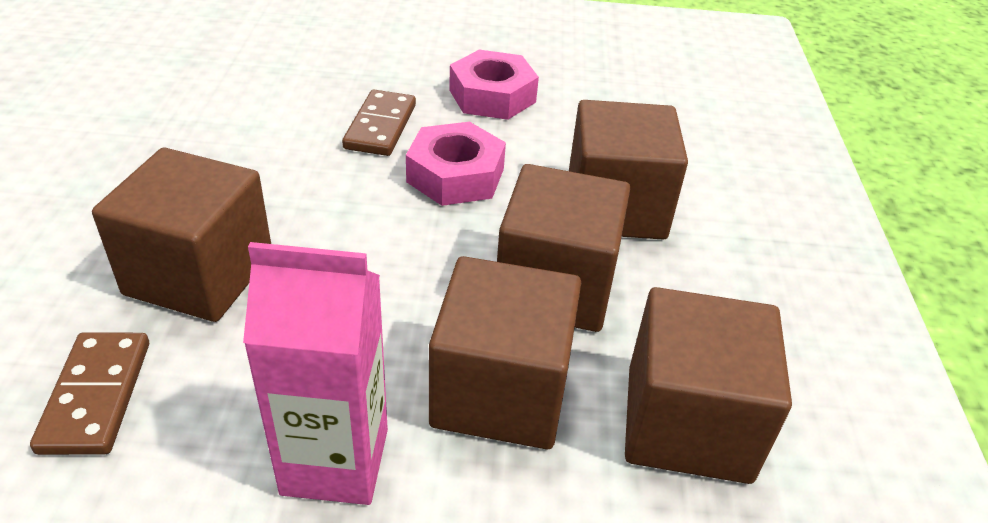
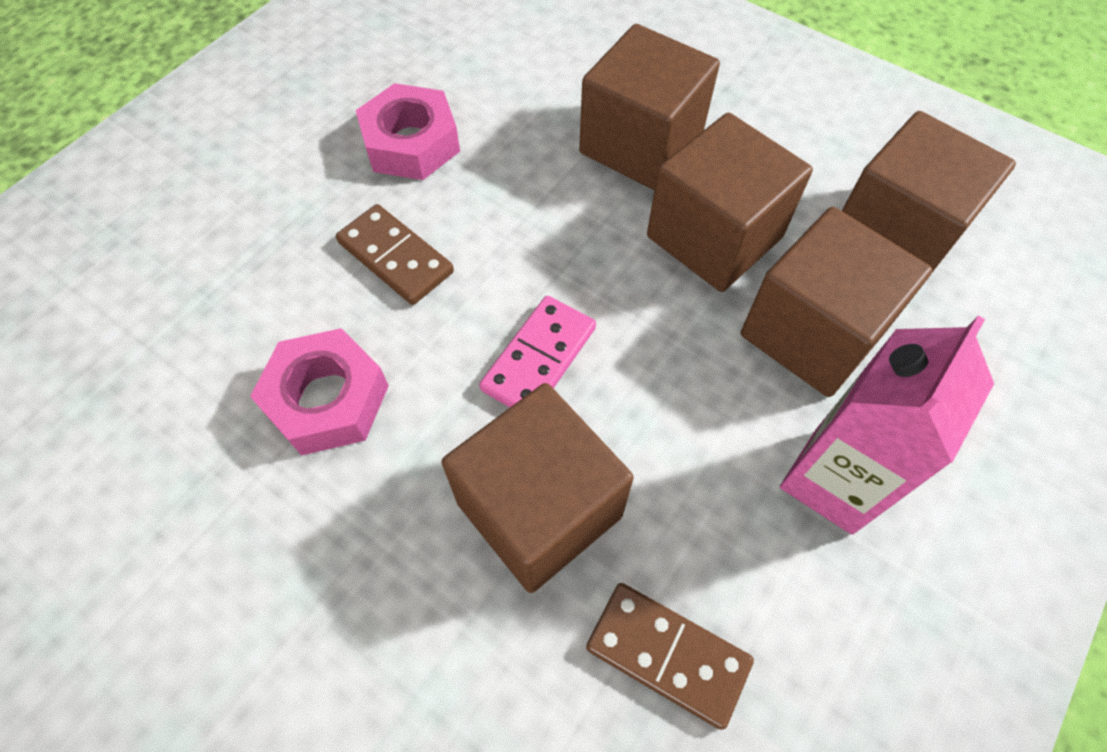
camera: 55 degrees left, 20 degrees up
pink nut [406,122,506,206] -> pink nut moved to [250,328,389,455]
none -> pink domino [479,296,596,407]

